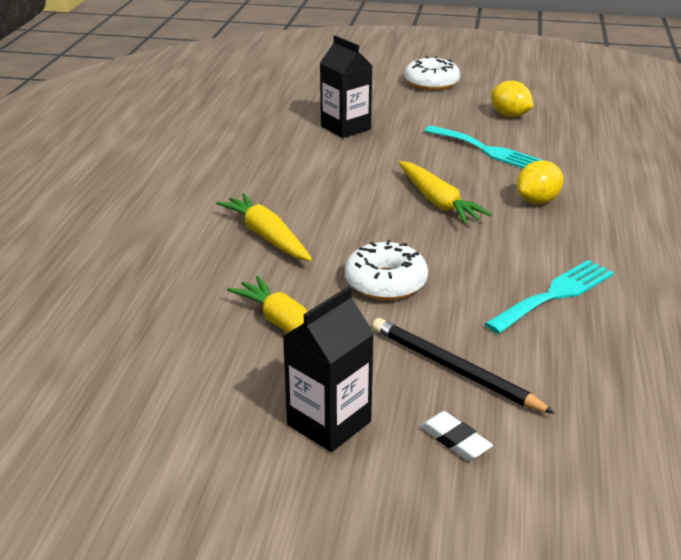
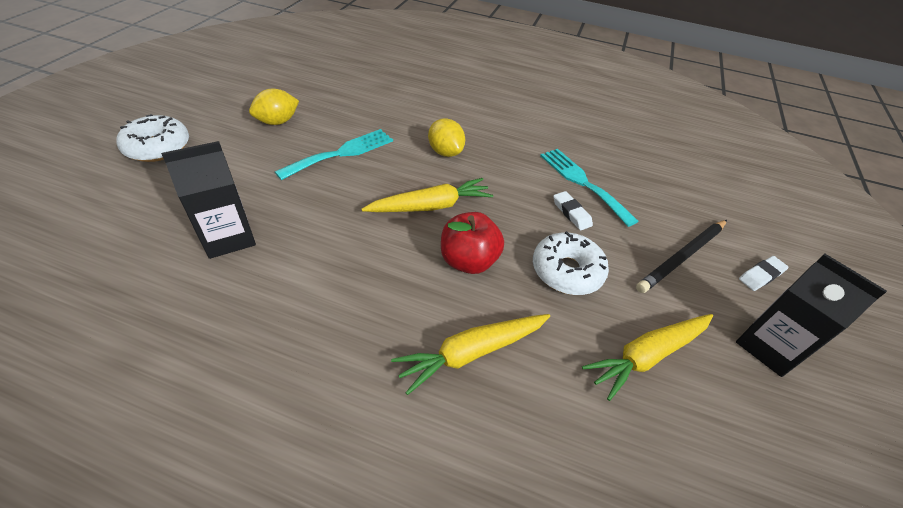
camera: 85 degrees left, 15 degrees up
none -> red apple [441,212,504,274]
none -> white eraser [553,191,593,230]

